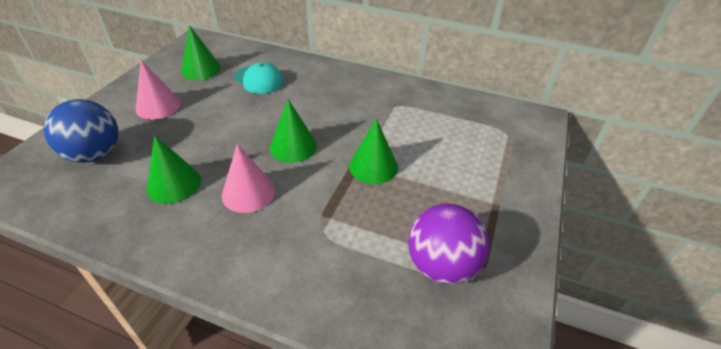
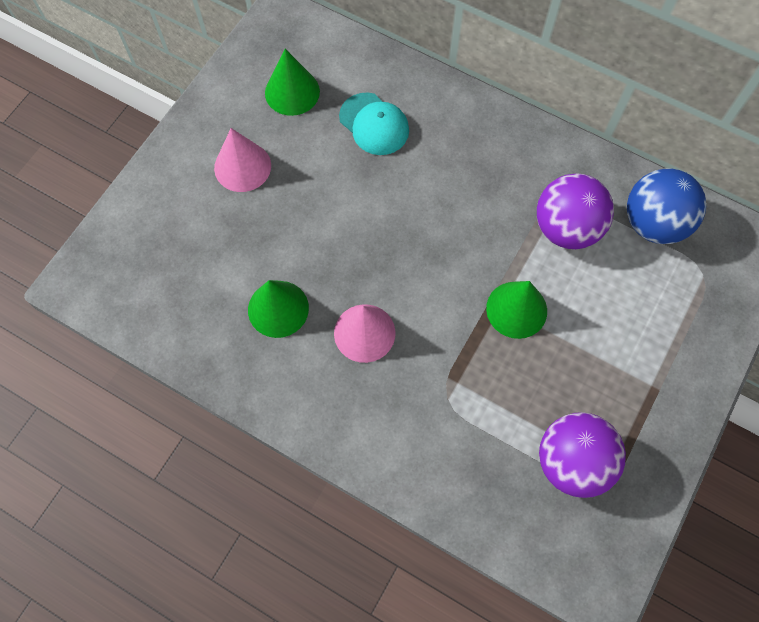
camera: 10 degrees right, 25 degrees up
blue ball [44,99,118,163] -> blue ball moved to [627,168,706,244]
green cone [270,99,317,163] -> none
none -> purple ball [537,173,614,249]

